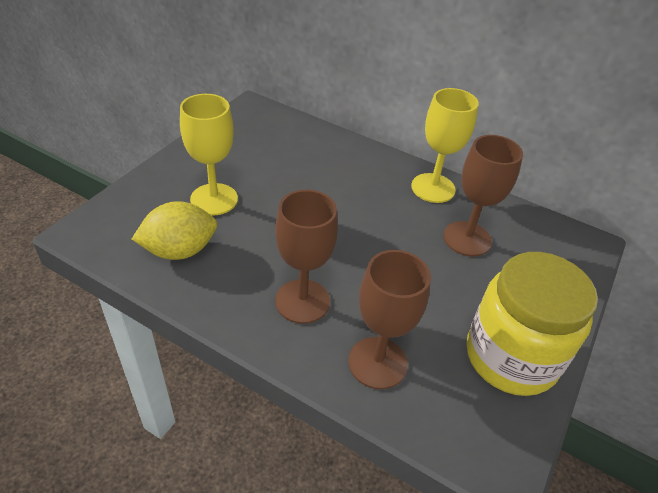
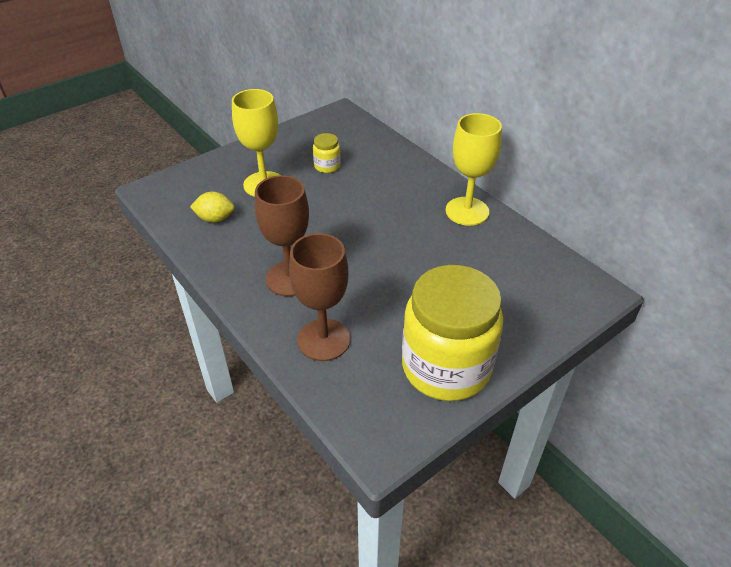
camera: 25 degrees right, 0 degrees up
yellow lemon [132,201,217,260] -> yellow lemon [190,192,235,223], size x0.63
brown goblet [443,135,523,257] -> none
none -> yellow jar [313,133,341,173]

